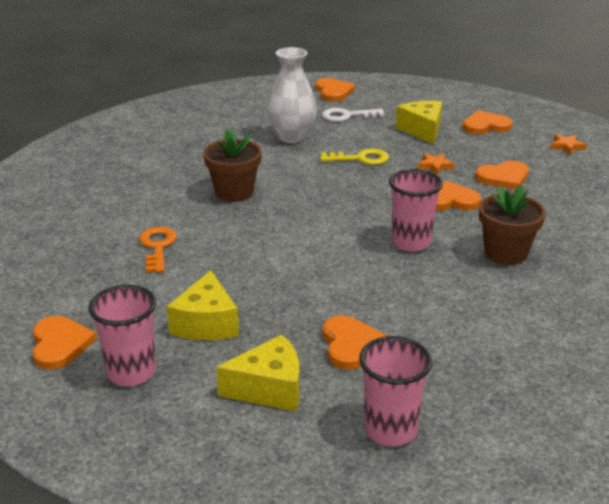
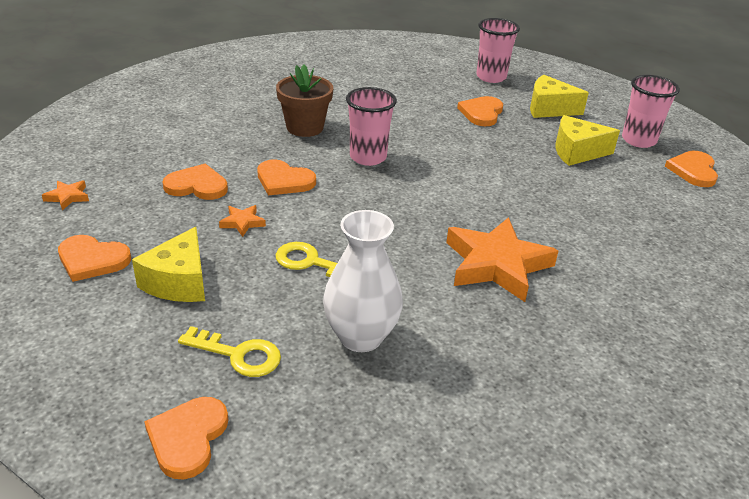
camera: 155 degrees left, 5 degrees up
orange key [139,227,177,273] -> none
yellow cheese [167,270,239,340] -> yellow cheese turned 120 degrees counterclockwise [556,115,620,166]
brown flower pot [203,129,262,202] -> orange star [446,217,558,302]
white key [322,108,384,122] -> yellow key [178,326,281,377]

